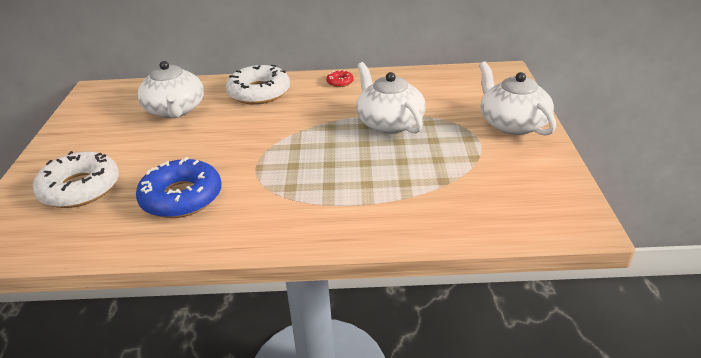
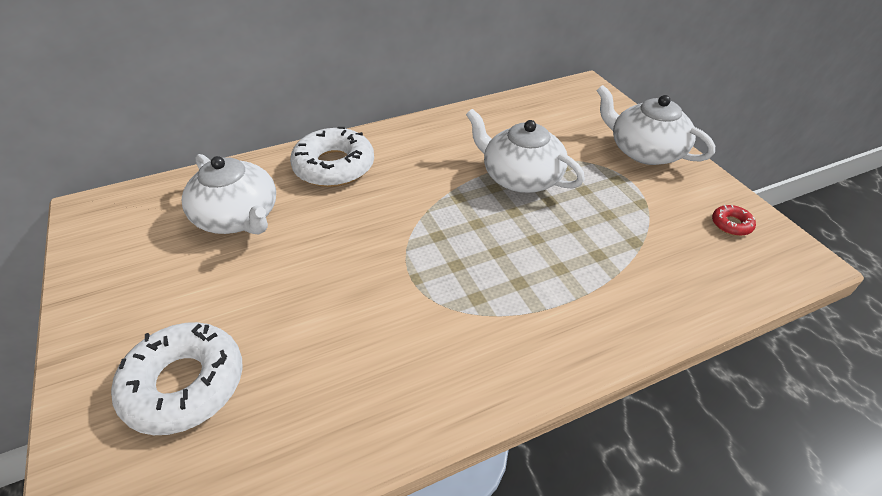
camera: 25 degrees left, 10 degrees up
blue donut [136,157,222,218] -> none
red donut [326,70,354,87] -> red donut moved to [712,205,756,236]

